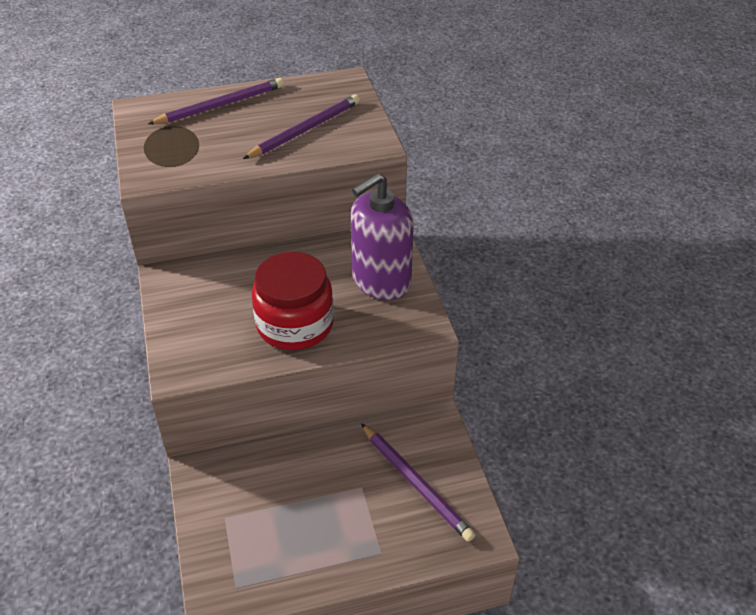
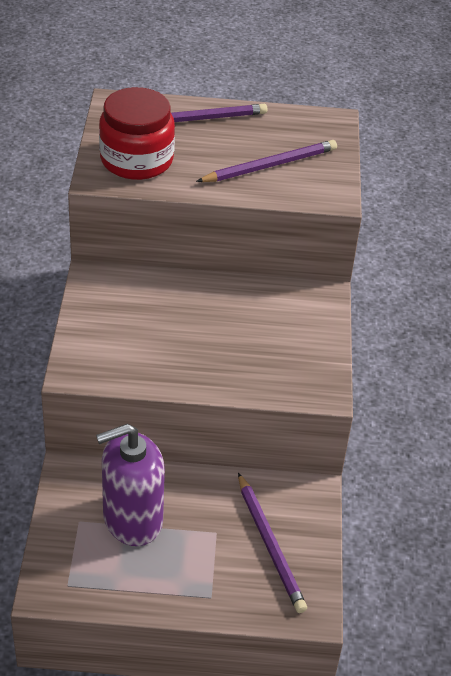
camera: 15 degrees right, 0 degrees up
red jar [252,252,334,350] -> red jar moved to [99,87,175,180]
purple soap dispenser [351,173,414,300] -> purple soap dispenser moved to [96,424,165,546]

